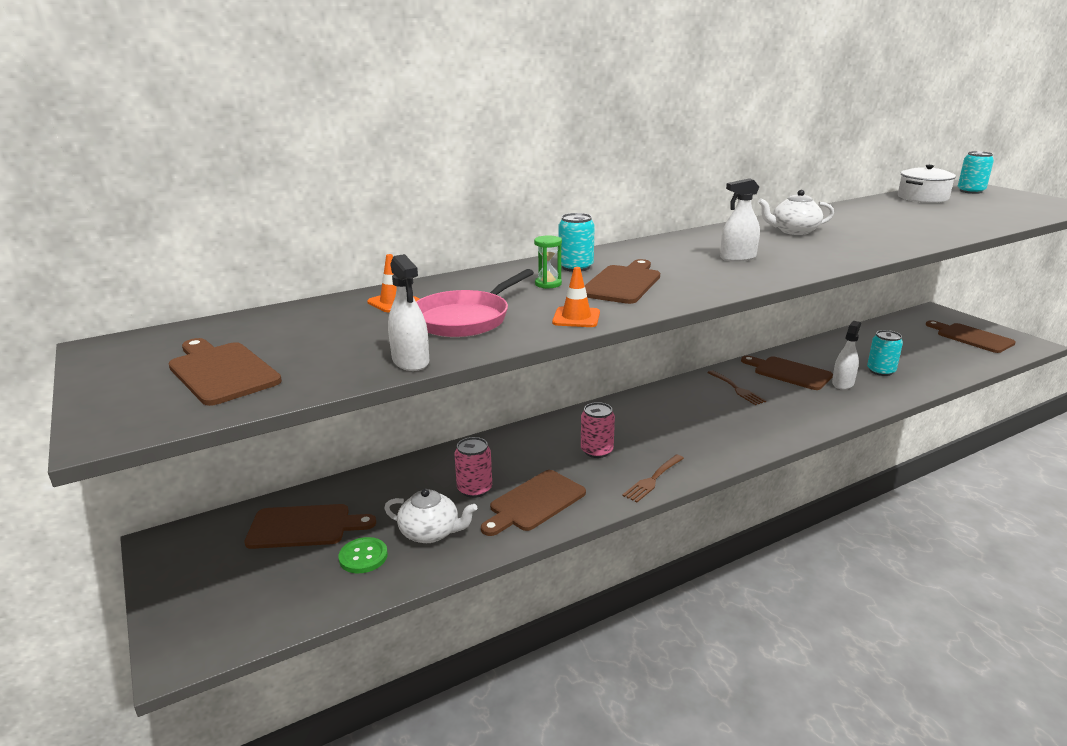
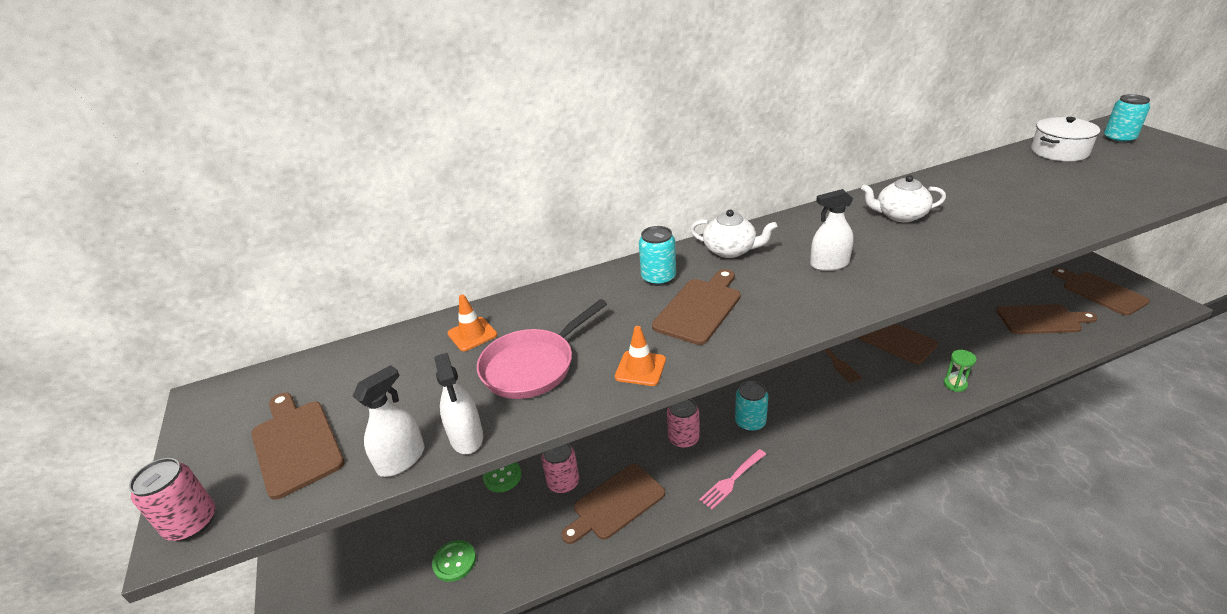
camera: 10 degrees right, 10 degrees up
brown cutting board [244,504,376,549] -> brown cutting board moved to [996,304,1098,334]
white teapot [384,489,477,543] -> white teapot moved to [690,210,777,258]
green hourglass [534,235,562,289] -> green hourglass moved to [944,350,976,392]
brown fork [622,455,684,502] -> pink fork [699,449,766,510]
white spray bottle [832,321,861,390] -> white spray bottle moved to [353,365,425,477]
turquoise can [867,330,903,376] -> turquoise can moved to [735,381,768,432]
none -> pink can [129,458,216,541]
none -> green button [483,462,521,492]

